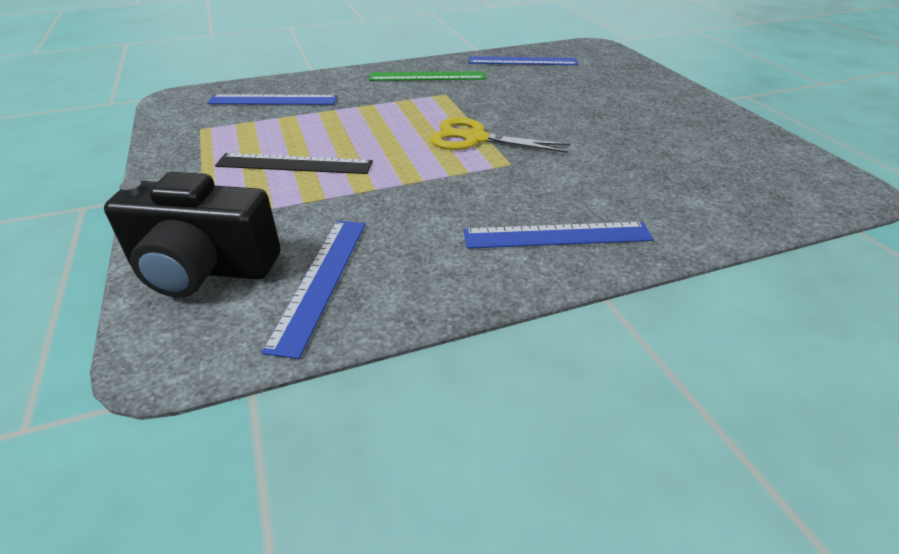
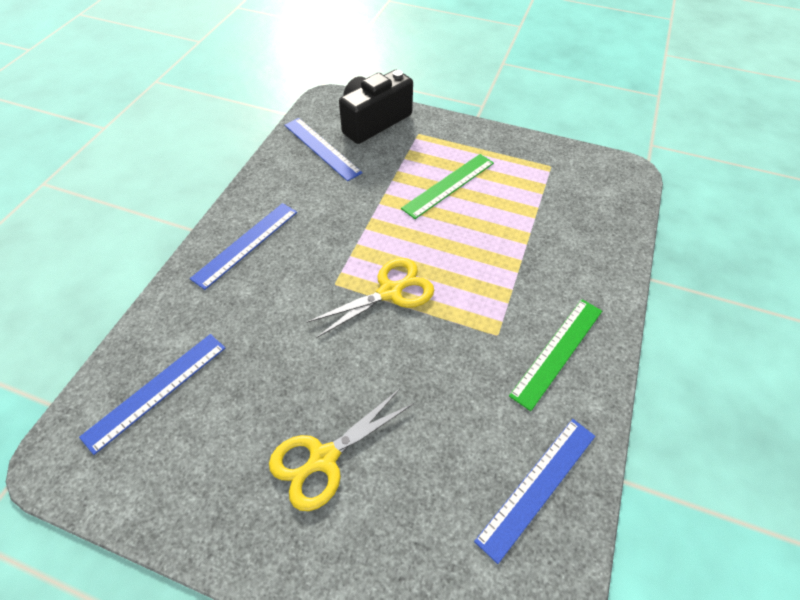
camera: 130 degrees right, 15 degrees up
blue ruler [207,94,337,105] -> blue ruler moved to [79,334,226,455]
black ruler [215,153,373,174] -> green ruler [401,154,494,219]
none -> yellow scissors [269,389,414,511]

